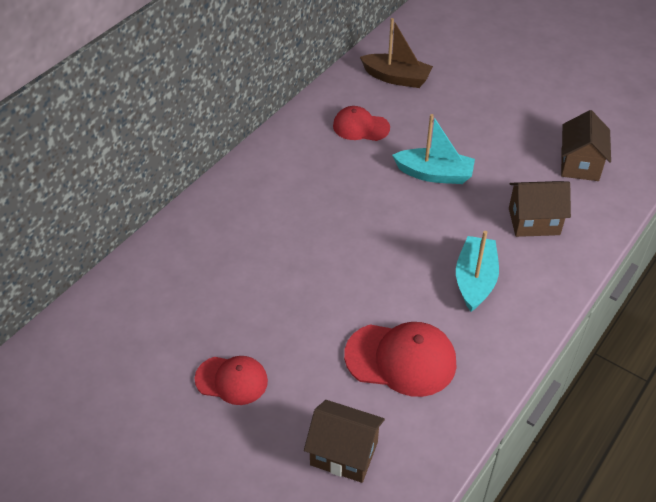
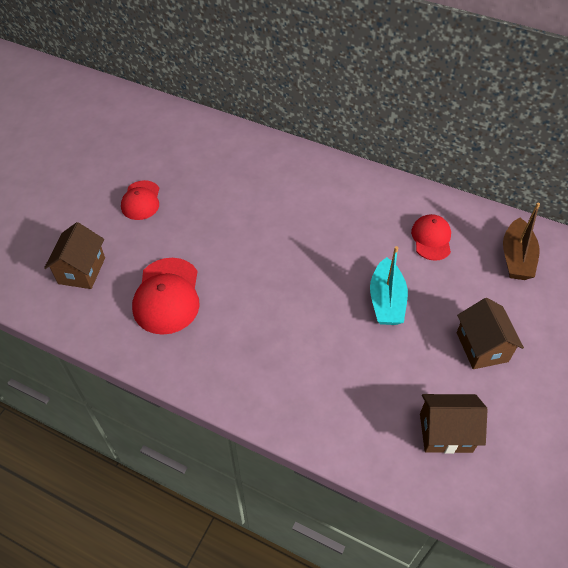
camera: 80 degrees right, 5 degrees up
turquoise boat [456,231,499,312] -> none
brown house [509,181,571,237] -> brown house moved to [456,298,524,369]

